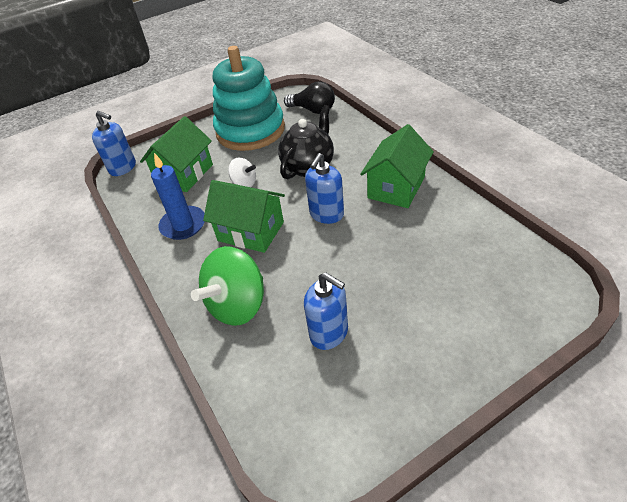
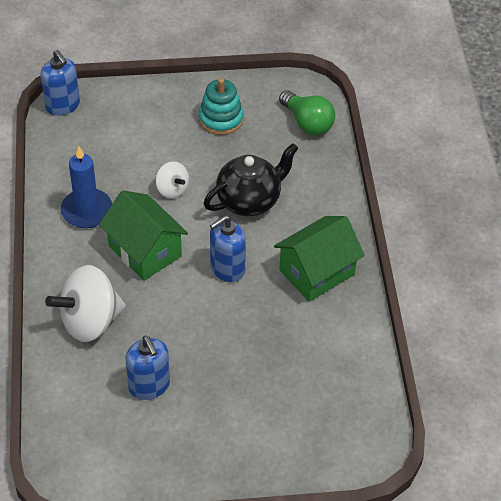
camera: 20 degrees right, 5 degrees up
green house [140,116,213,192] -> none
green spinning top [191,246,264,326] -> white spinning top [45,265,126,342]
turquoise stacking toy [213,46,285,151] -> turquoise stacking toy [199,78,244,135], size x0.51
black light bulb [284,81,335,114] -> green light bulb [279,90,335,135]

